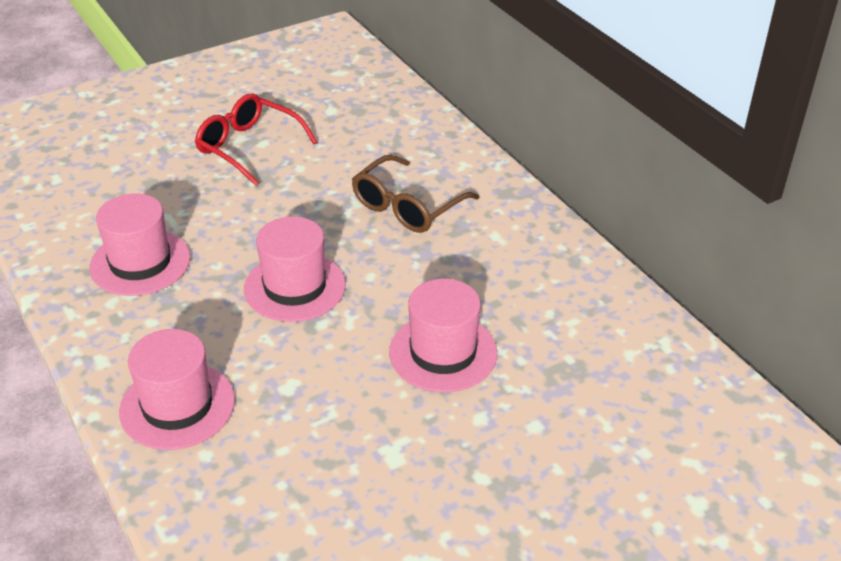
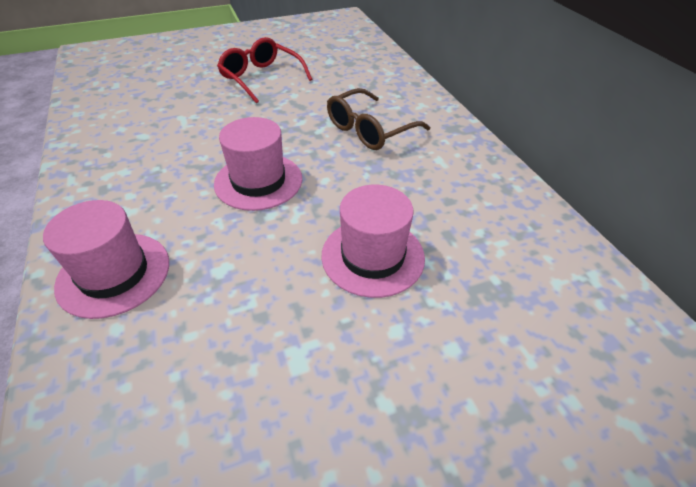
camera: 10 degrees right, 5 degrees up
pink hat [89,194,190,296] -> none

